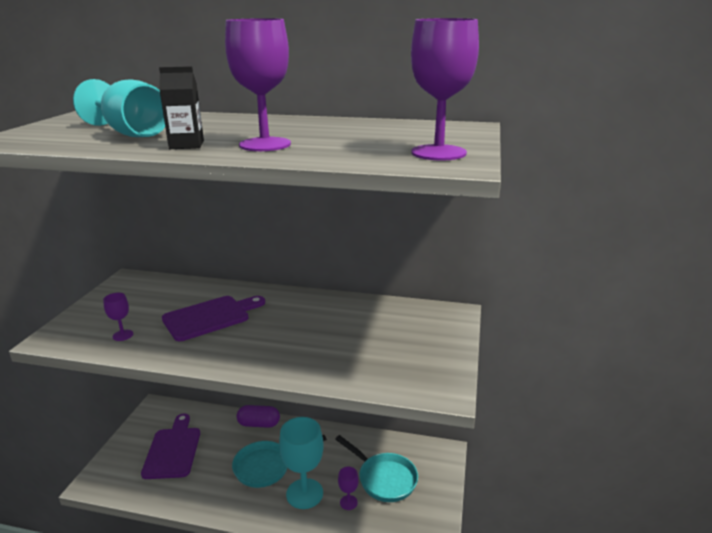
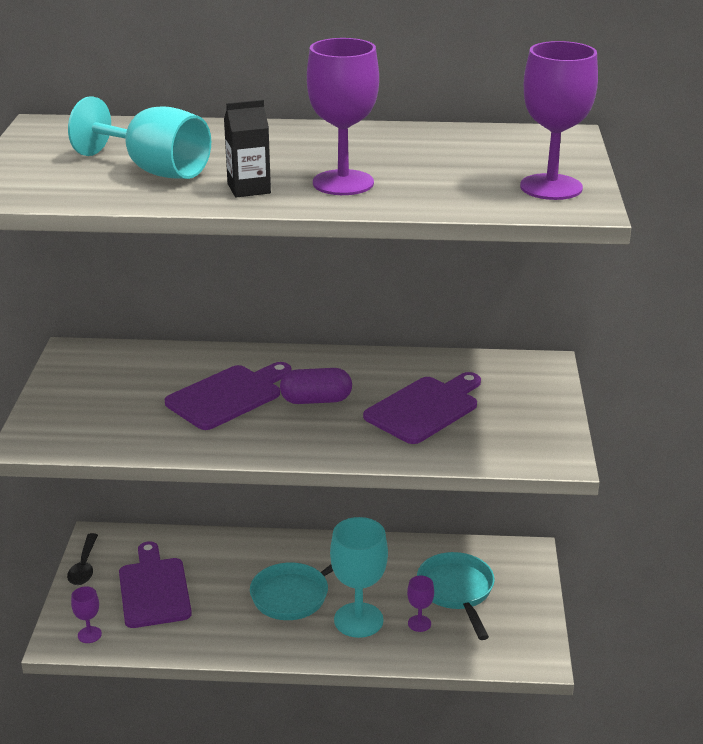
camera: 10 degrees left, 5 degrees up
purple goblet [103,293,133,341] -> purple goblet moved to [71,586,102,643]
purple capsule [237,405,280,428] -> purple capsule moved to [280,368,352,404]
turquoise pan [335,435,418,502] -> turquoise pan turned 135 degrees counterclockwise [417,552,495,640]
none -> black spoon [67,533,98,585]
none -> purple cutting board [363,372,481,444]

